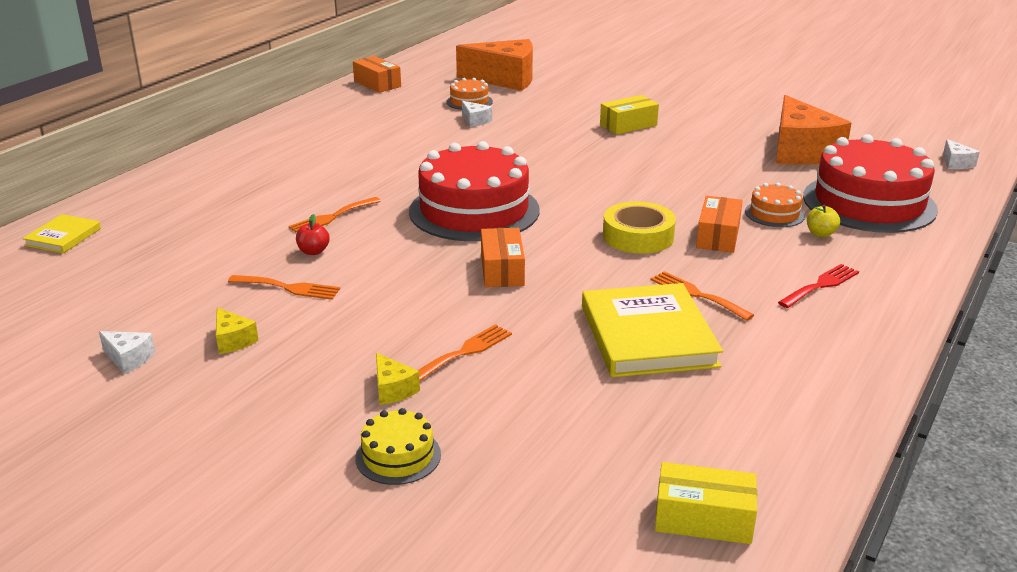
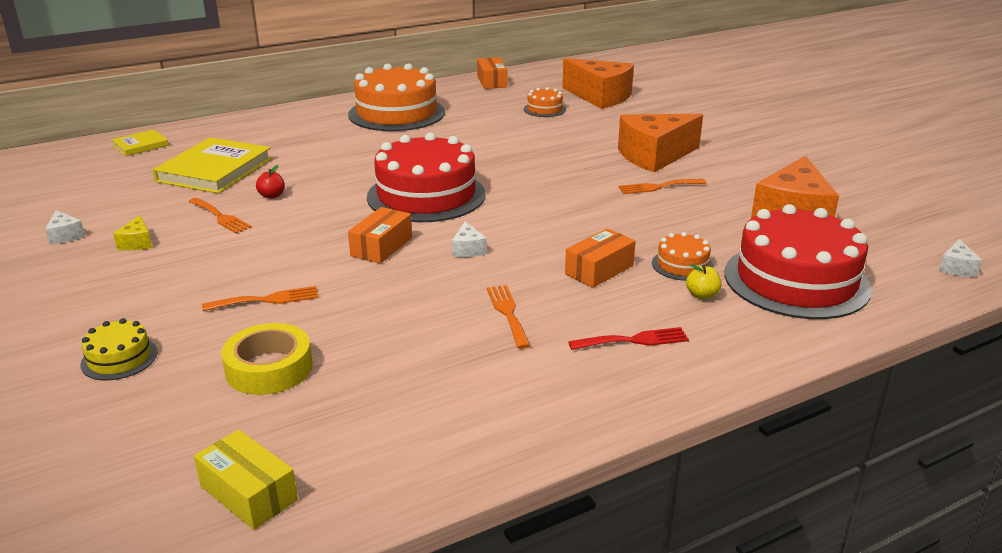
camera: 30 degrees right, 0 degrees up
orange fork [288,197,381,232] -> orange fork moved to [618,179,707,194]
yellow cheese [376,353,420,405] -> none
white cheese [462,101,492,127] -> white cheese moved to [452,221,487,257]
yellow book [582,283,723,377] -> yellow book moved to [153,137,272,194]
yellow box [600,95,659,135] -> orange cheese [618,114,703,173]
yellow tape [603,202,676,254] -> yellow tape moved to [221,323,313,395]
none -> orange cake [348,63,445,131]

